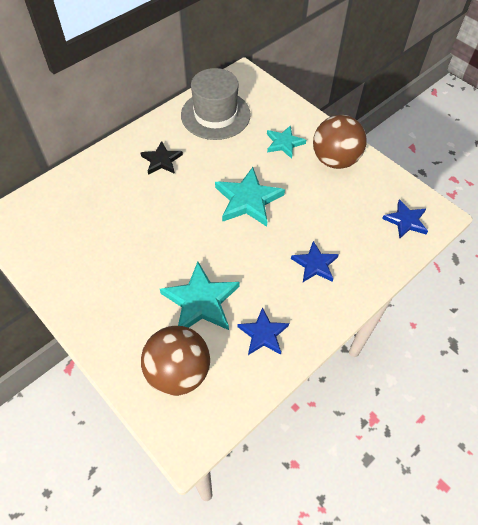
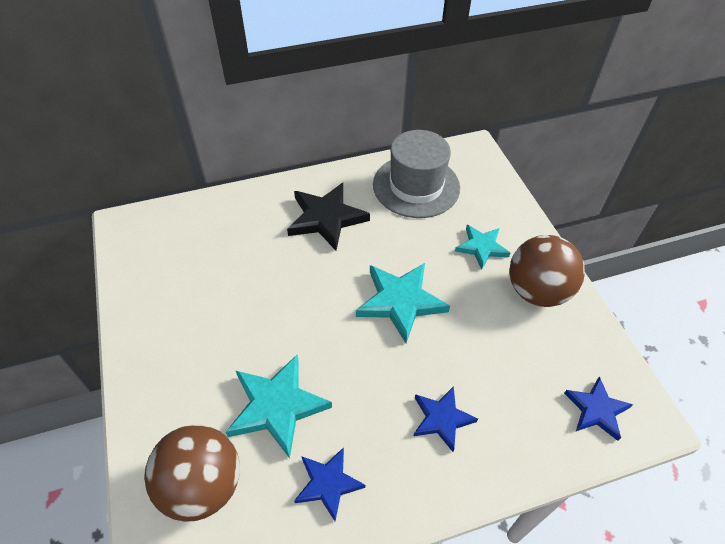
camera: 25 degrees right, 5 degrees down
black star [140,141,183,175] -> black star [287,183,370,251], size x1.60

